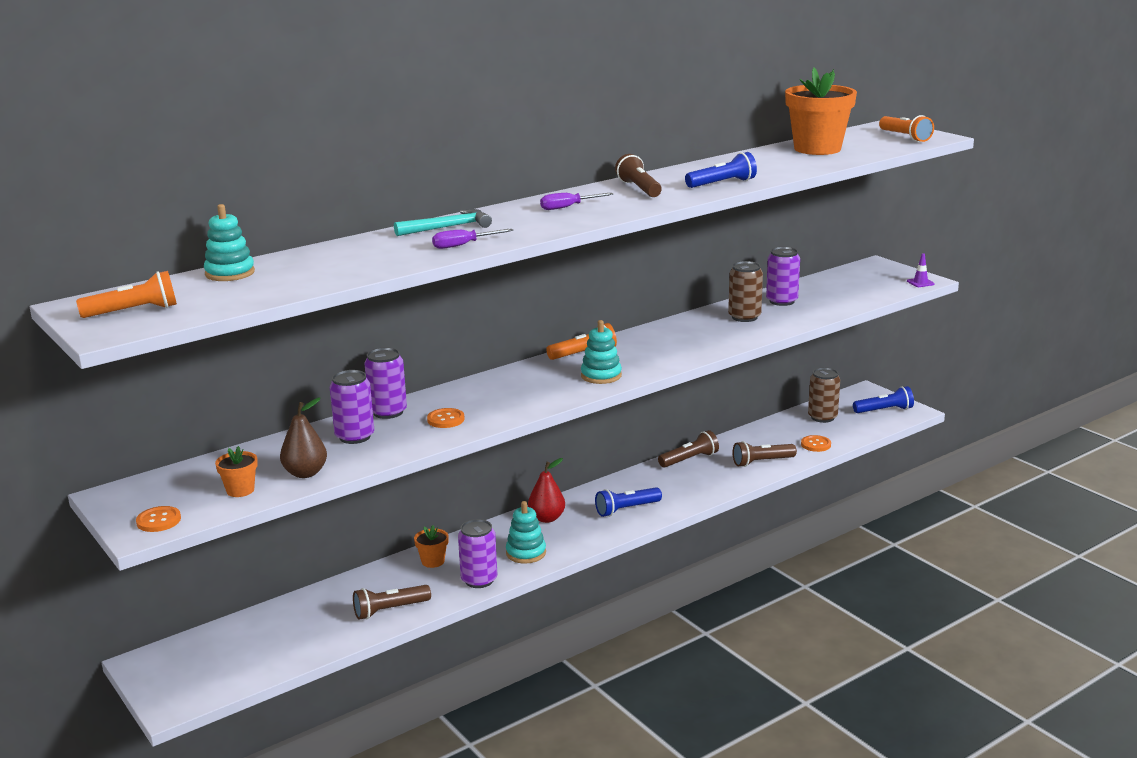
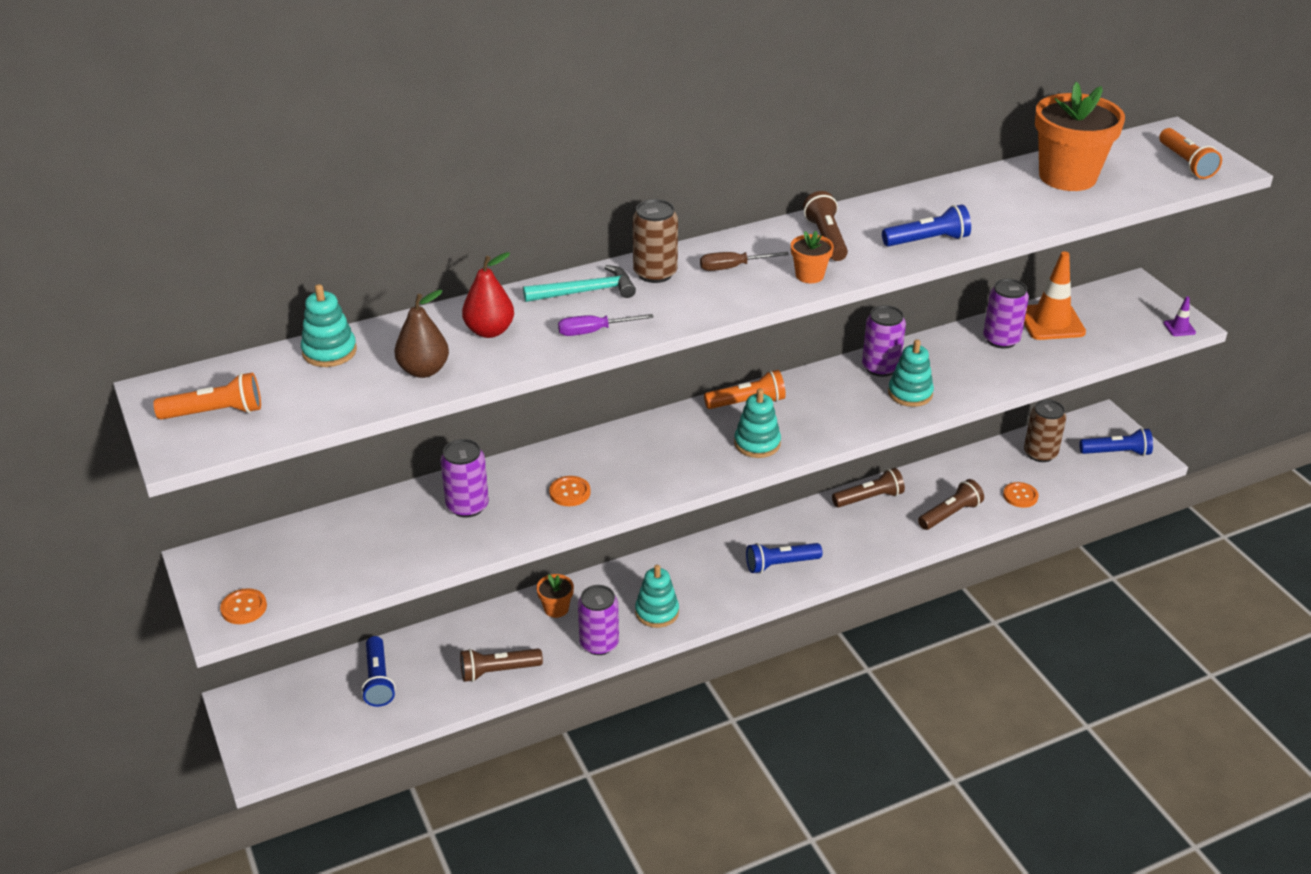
camera: 10 degrees right, 15 degrees up
orange flower pot [215,446,258,497] -> orange flower pot moved to [791,231,834,283]
brown pear [280,398,327,478] -> brown pear moved to [395,290,449,378]
purple can [364,348,407,419] -> purple can moved to [862,305,906,377]
red pear [528,458,565,523] -> red pear moved to [462,252,514,338]
purple screwdriver [540,193,614,210] -> brown screwdriver [700,252,789,271]
brown can [728,261,763,322] -> brown can moved to [633,199,678,283]
brown flashlight [733,441,797,467] -> brown flashlight turned 150 degrees clockwise [918,479,984,530]
none -> blue flashlight [361,636,395,707]
none -> turquoise stacking toy [888,339,934,407]
none -> orange traffic cone [1024,252,1086,340]

